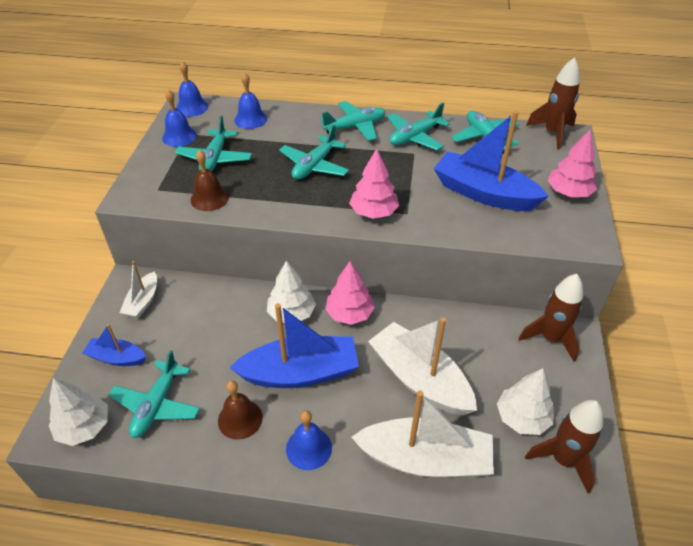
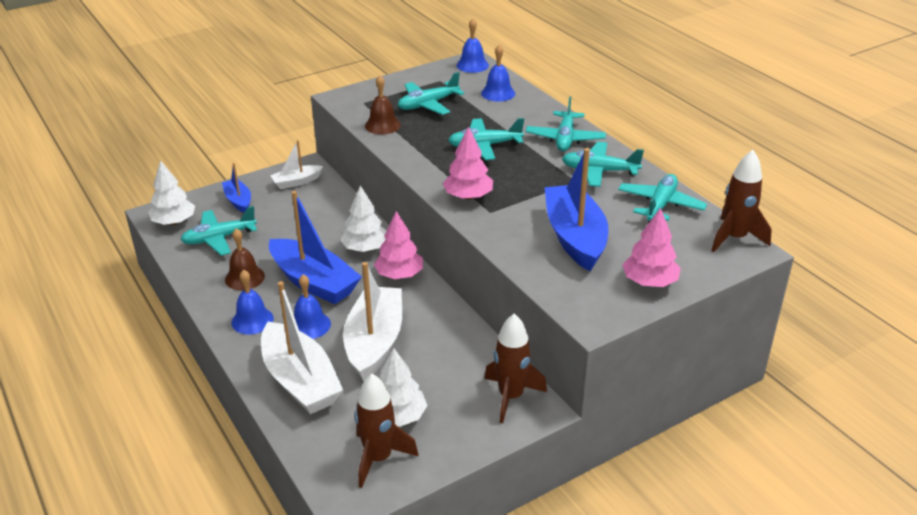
camera: 50 degrees right, 10 degrees down
blue bell [162,89,197,147] -> blue bell moved to [294,274,331,339]
turquoise plane [320,101,385,141] -> turquoise plane turned 75 degrees clockwise [526,96,606,151]

